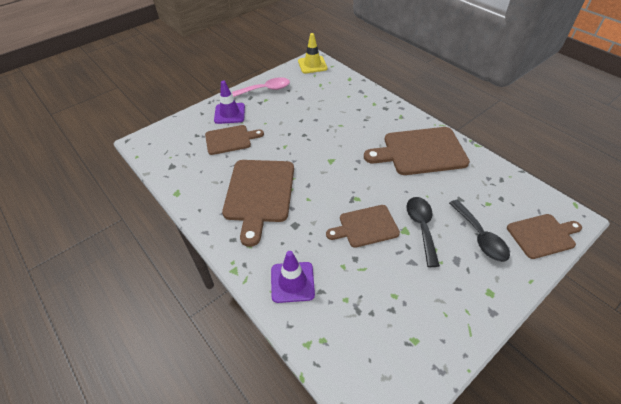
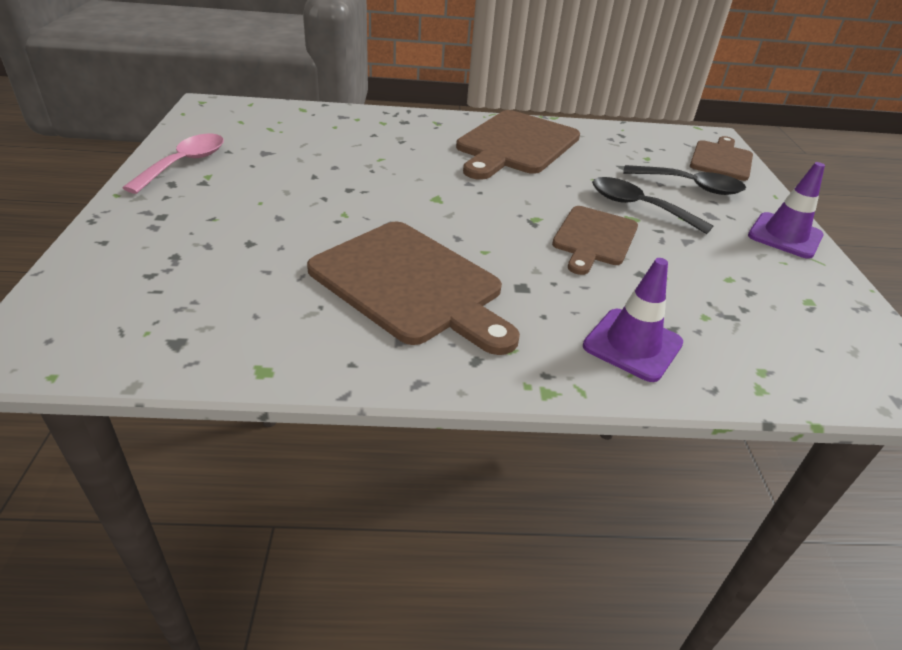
camera: 55 degrees left, 10 degrees down
brown cutting board [205,125,264,155] -> none
purple traffic cone [214,80,245,124] -> purple traffic cone moved to [748,162,825,259]
yellow traffic cone [298,33,328,73] -> none

